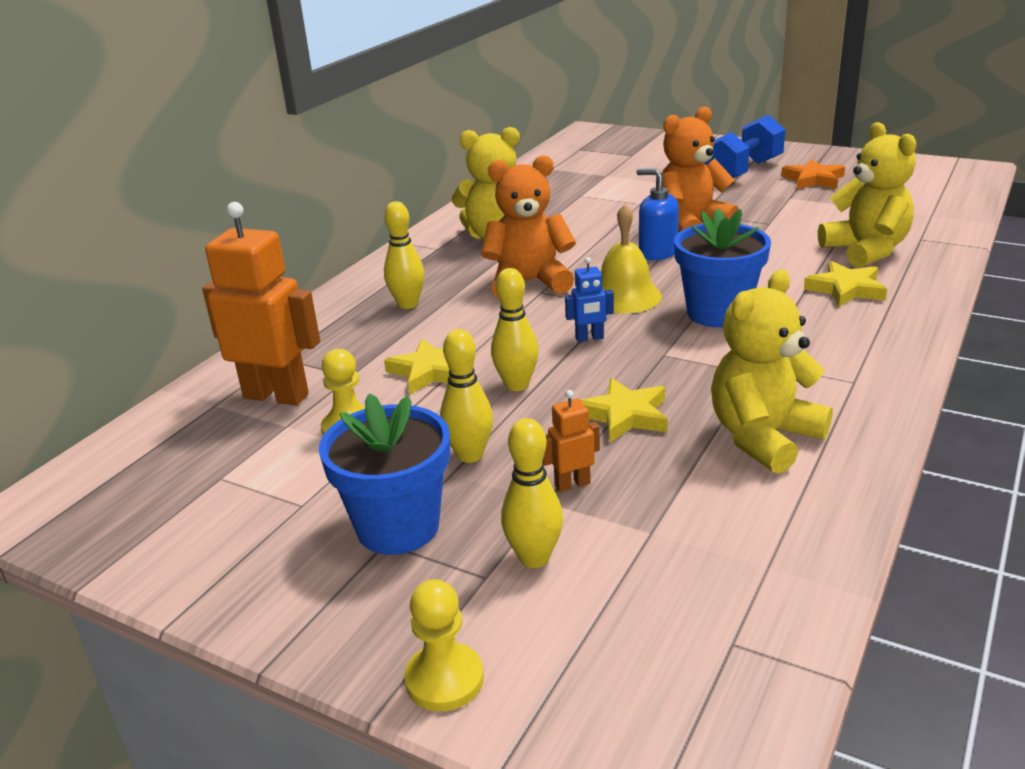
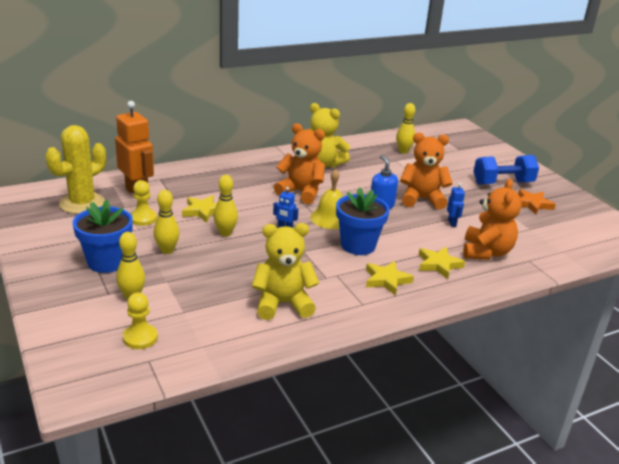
camera: 30 degrees right, 0 degrees up
yellow bowling pin [384,201,424,309] -> yellow bowling pin moved to [396,103,416,154]
yellow pawn [404,579,484,711] -> yellow pawn moved to [123,293,158,349]
orange robot [543,390,600,492] -> none
yellow star [580,378,668,443] -> yellow star moved to [366,261,414,296]
yellow teddy bear [818,122,916,268] -> orange teddy bear [463,179,522,260]
none -> yellow cactus [46,125,106,214]
none -> blue robot [447,183,465,227]

